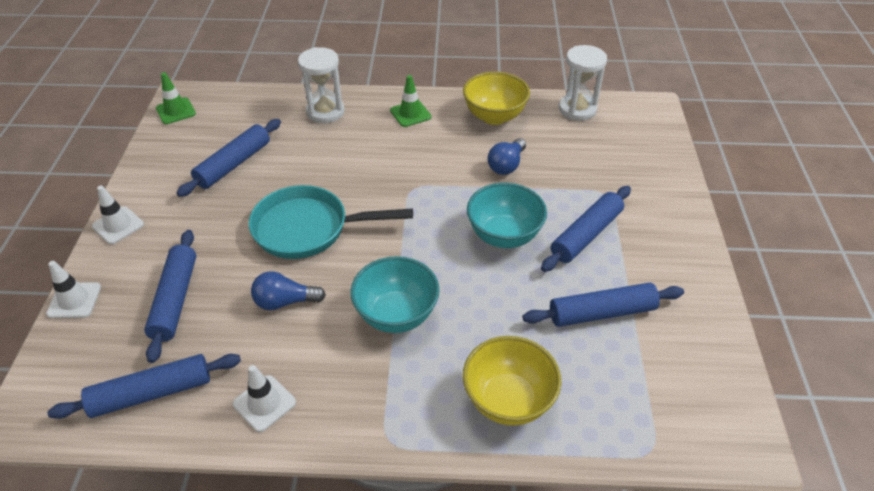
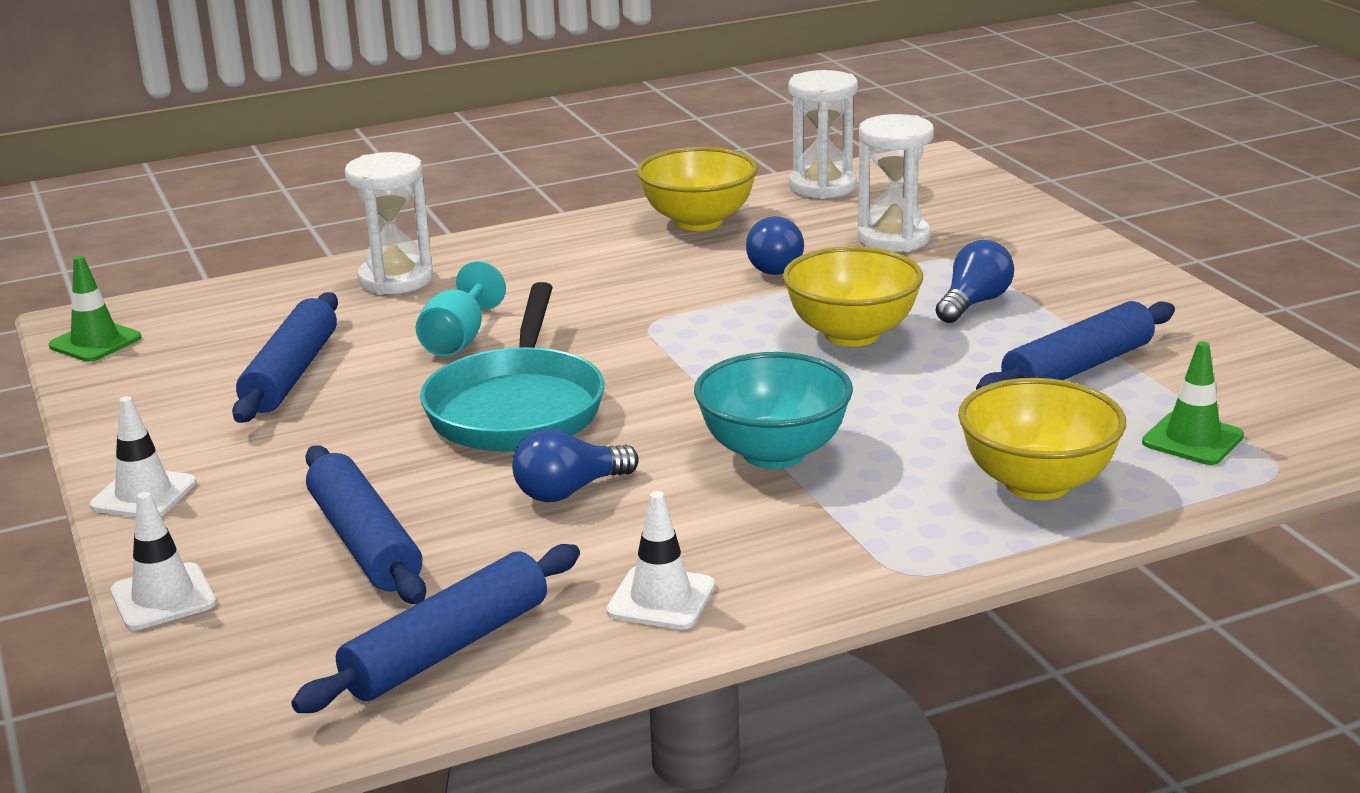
camera: 25 degrees left, 20 degrees down
turquoise pan [249,185,413,259] -> turquoise pan turned 60 degrees counterclockwise [420,282,604,451]
green traffic cone [390,75,431,127] -> green traffic cone moved to [1142,342,1244,465]
turquoise bowl [467,183,547,248] -> yellow bowl [783,246,923,346]
blue rolling pin [541,186,631,272] -> blue light bulb [936,240,1014,323]
none -> turquoise goblet [416,261,506,357]
none -> white hourglass [858,114,934,252]

